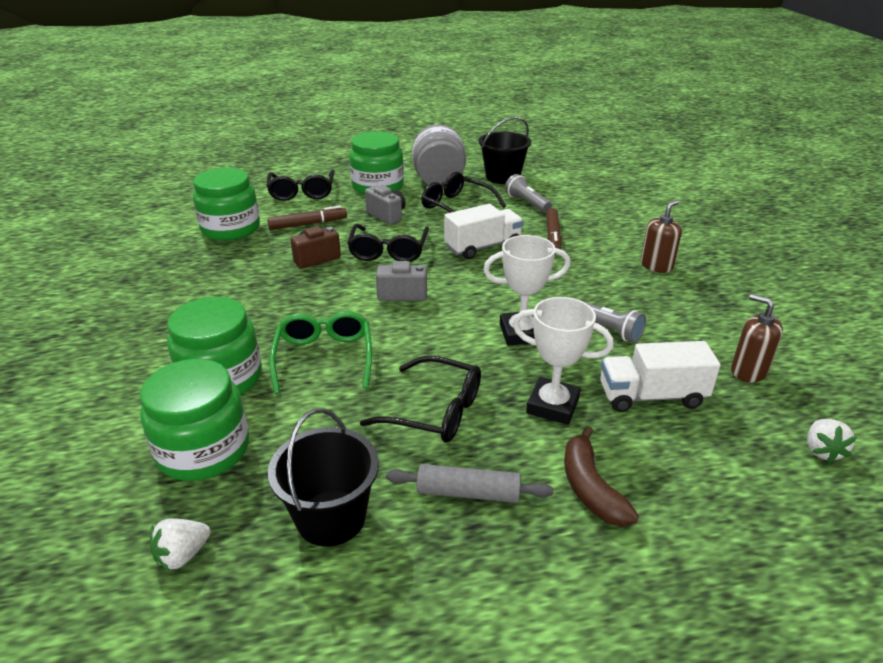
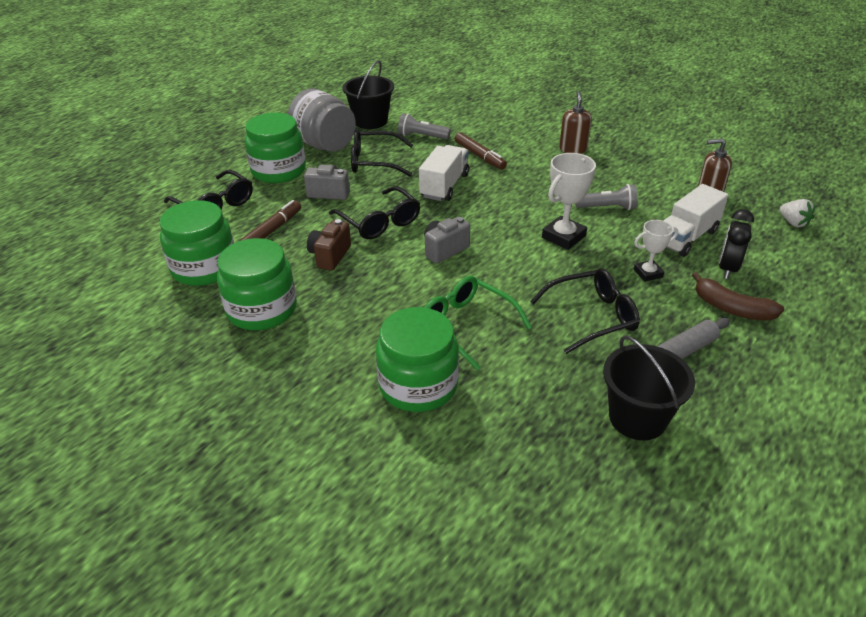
camera: 40 degrees left, 5 degrees up
green jar [140,359,249,481] -> green jar moved to [217,238,297,330]
white strawberry [150,518,211,571] -> none
white trophy [512,297,614,425] -> white trophy [634,220,678,282], size x0.62
none -> black clock [719,209,754,279]

